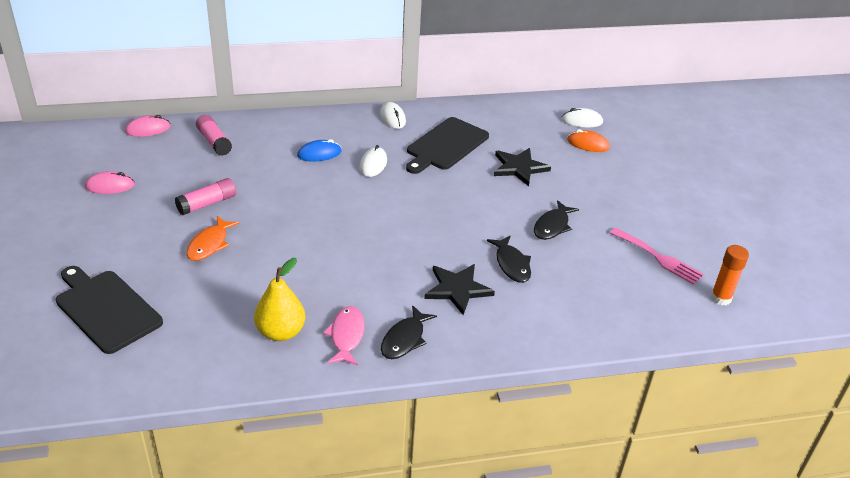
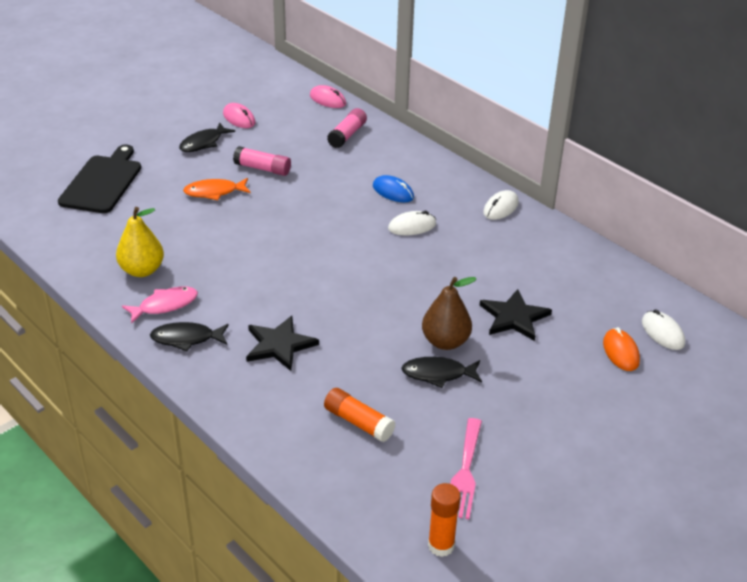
camera: 60 degrees right, 0 degrees up
black cutting board [406,117,489,174] -> none
black fish [487,236,531,283] -> black fish moved to [179,123,235,152]
none -> orange glue stick [324,388,396,442]
none -> brown pear [422,277,476,350]

